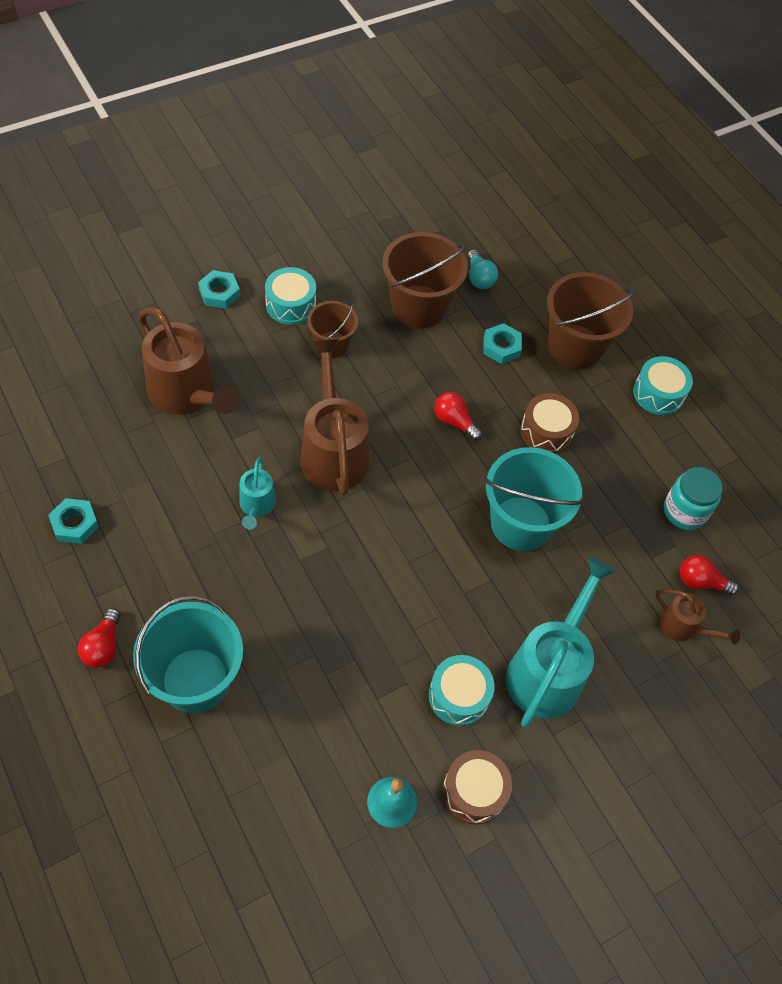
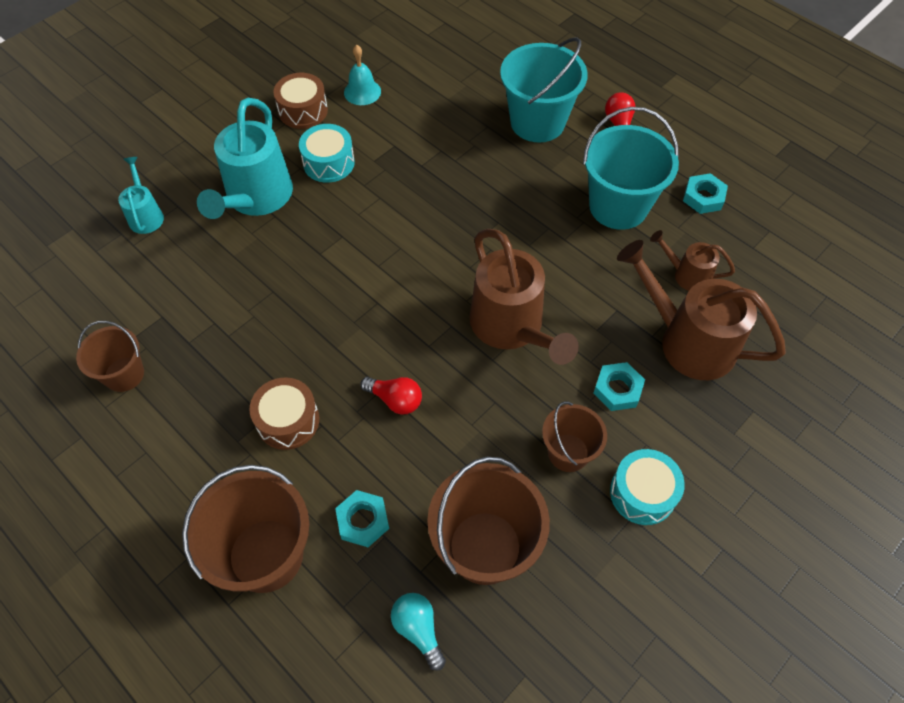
camera: 170 degrees right, 0 degrees up
turquoise nut [198,270,240,309] -> turquoise nut moved to [593,362,645,411]
turquoise watering can [239,457,276,529] -> turquoise watering can moved to [118,157,164,234]
turquoise bucket [484,447,584,551] -> turquoise bucket moved to [583,107,679,230]
turquoise drum [633,356,693,415] -> none
brown watering can [655,589,740,645] -> brown watering can moved to [650,230,735,291]
turquoise jar [664,467,723,530] -> brown bucket [76,321,144,392]
red light bulb [680,555,739,595] -> none

